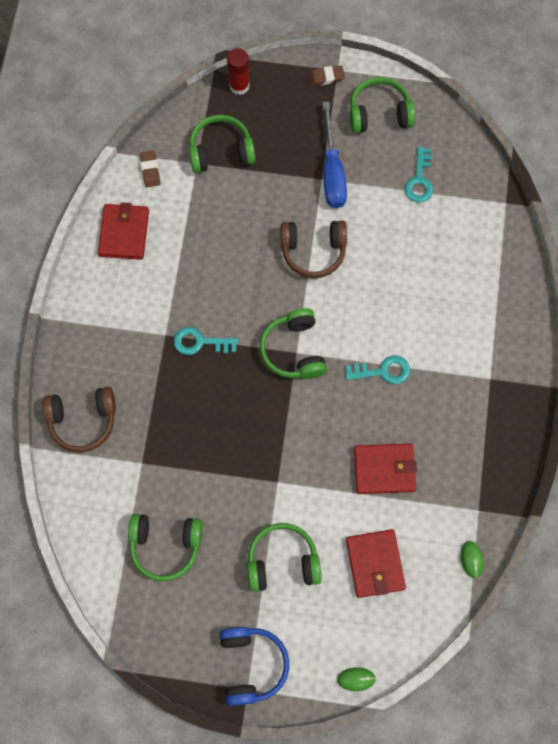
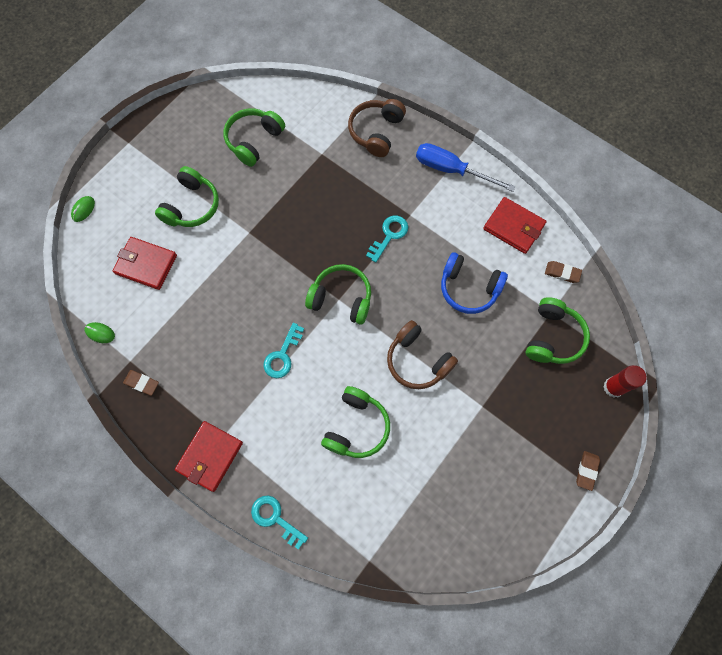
camera: 120 degrees right, 0 degrees up
blue headphones [220,627,289,706] -> blue headphones moved to [441,252,508,314]
brown headphones [280,220,347,278] -> brown headphones turned 75 degrees counterclockwise [387,320,458,389]
blue screwdriver [322,102,347,208] -> blue screwdriver moved to [416,143,515,192]
green headphones [350,77,416,133] -> green headphones moved to [321,386,390,458]
red wallet [354,444,417,494] -> red wallet moved to [175,421,243,492]
turquoise key [404,147,433,202] -> turquoise key moved to [251,496,308,550]
none -> brown eraser [123,370,159,396]

